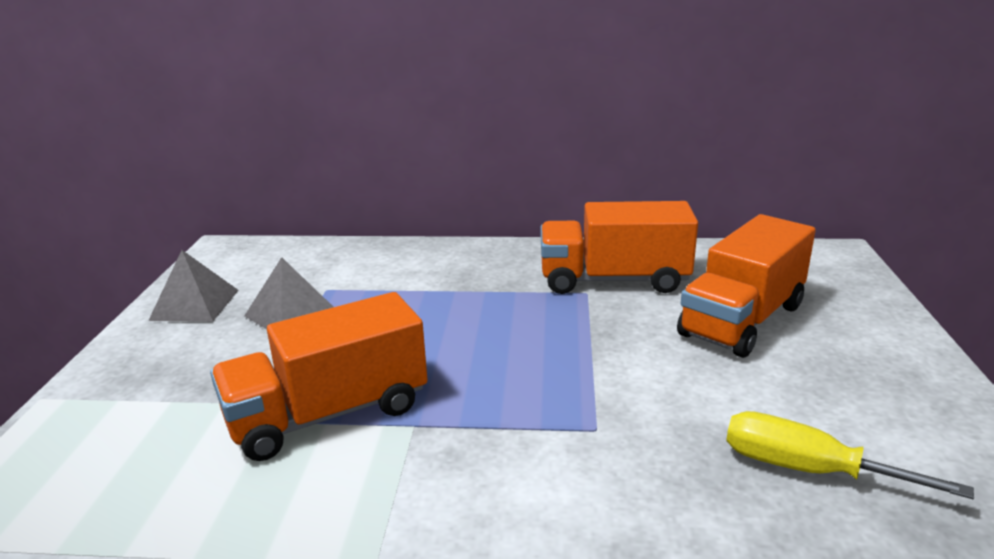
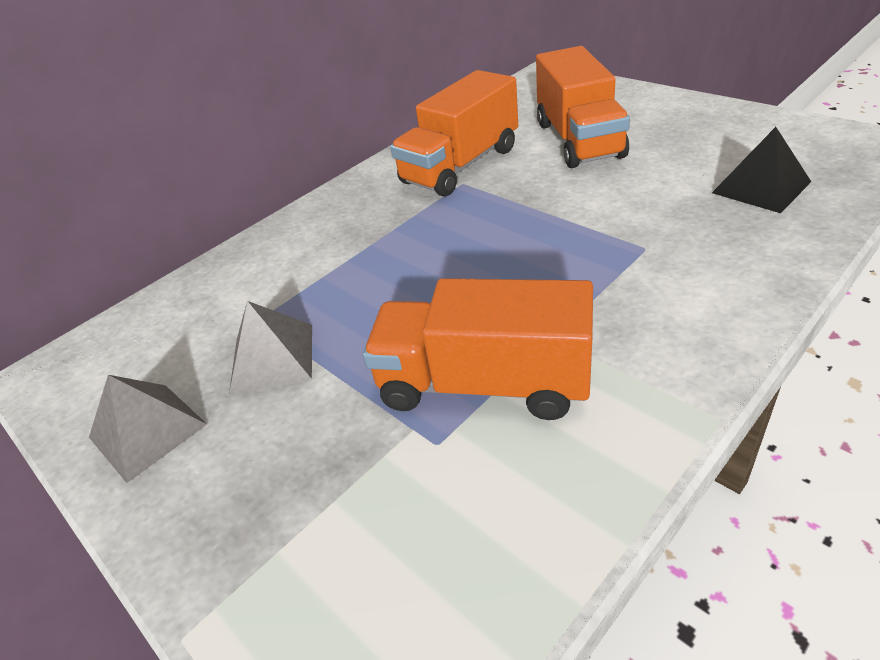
camera: 45 degrees left, 15 degrees up
orange truck [210,292,428,461] -> orange truck turned 90 degrees clockwise [363,278,593,420]
yellow screwdriver [726,411,974,499] -> black pyramid [712,127,811,213]

